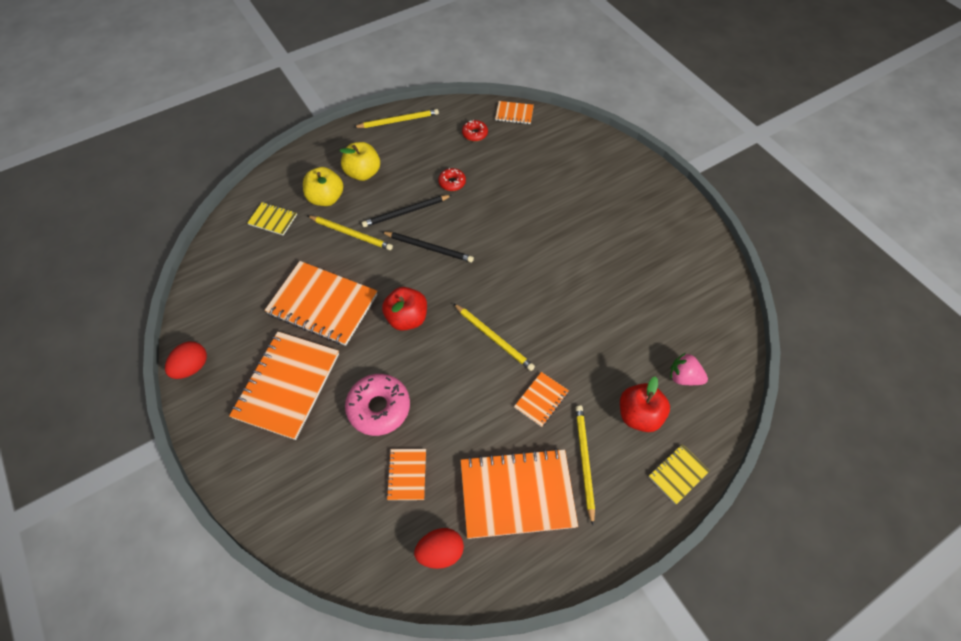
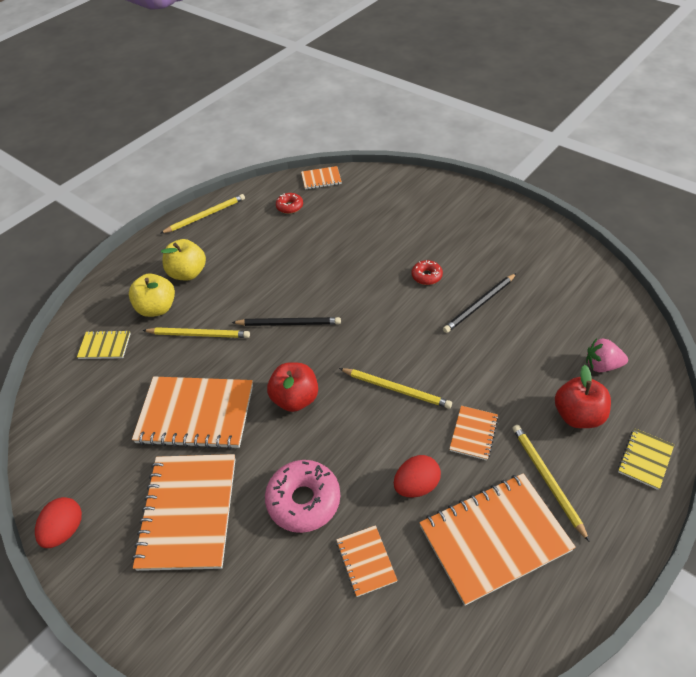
camera: 15 degrees left, 10 degrees down
black pencil [362,195,452,227] -> black pencil moved to [443,273,516,333]
red egg [414,528,464,569] -> red egg moved to [394,455,441,497]
red donut [438,168,466,191] -> red donut moved to [412,260,443,285]

